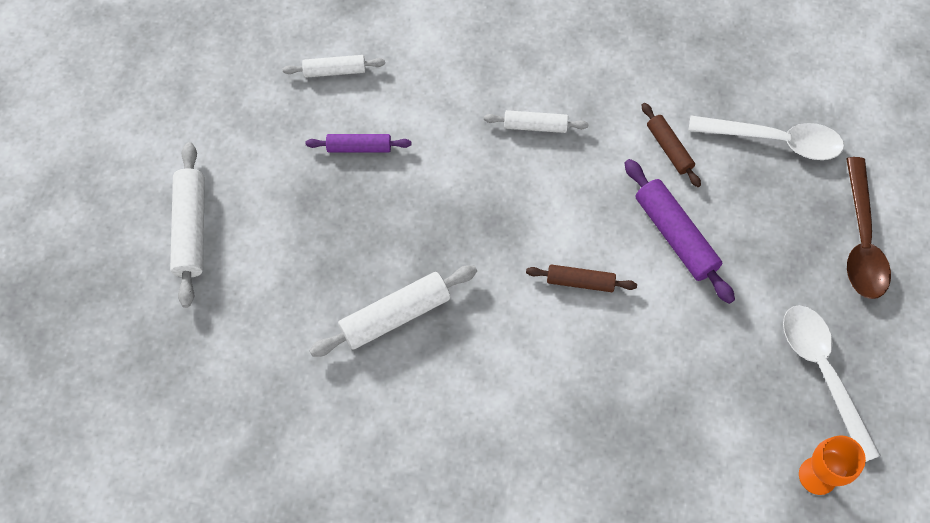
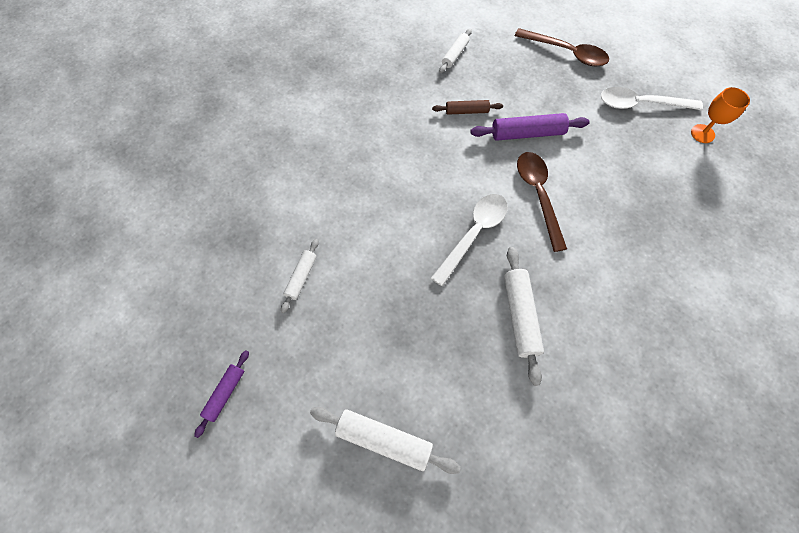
camera: 65 degrees left, 0 degrees up
purple rolling pin [306,134,411,153] -> purple rolling pin moved to [194,350,249,438]
white rolling pin [484,110,589,133] -> white rolling pin moved to [439,29,472,73]
brown rolling pin [526,264,637,292] -> brown spoon [517,152,567,252]
white spoon [688,115,844,160] -> white spoon moved to [431,194,508,286]

